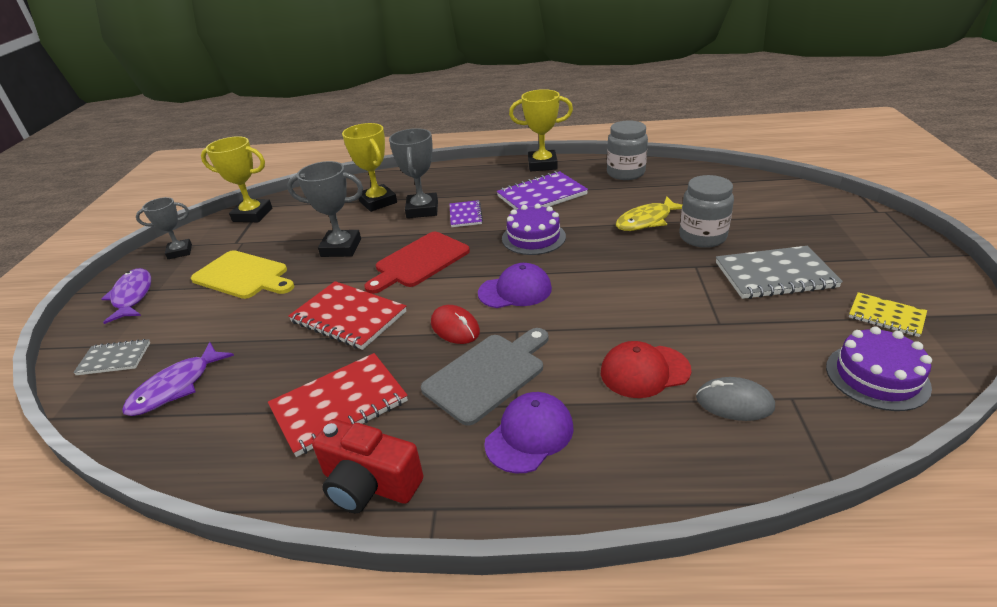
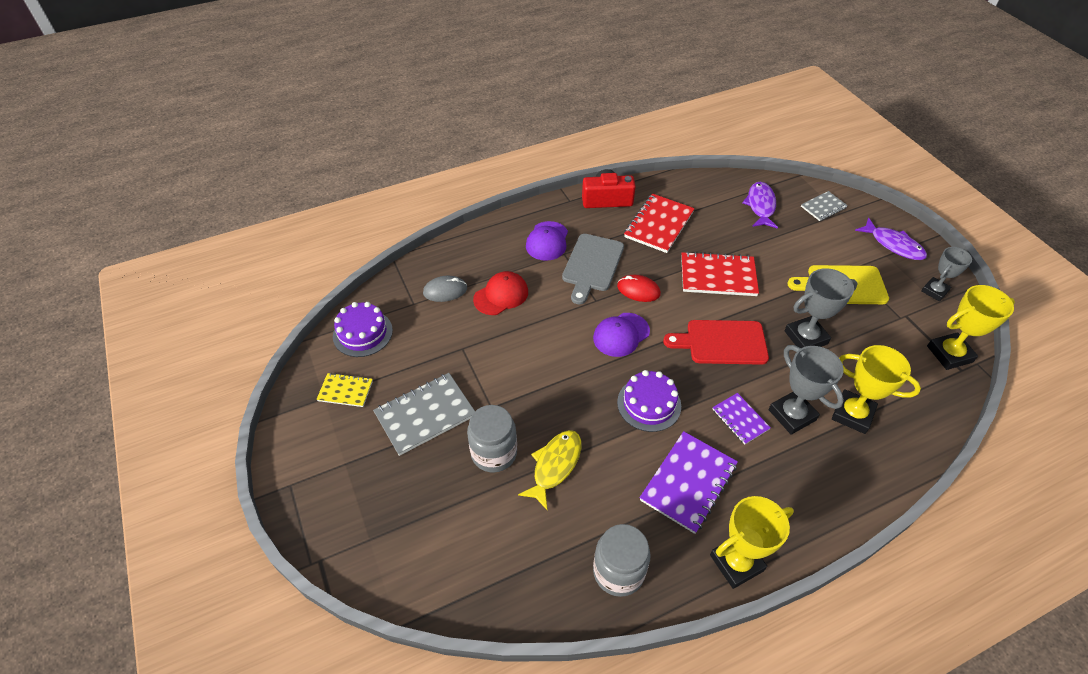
camera: 150 degrees right, 15 degrees up
red cutting board [364,232,470,294] -> red cutting board turned 105 degrees counterclockwise [663,320,769,365]

